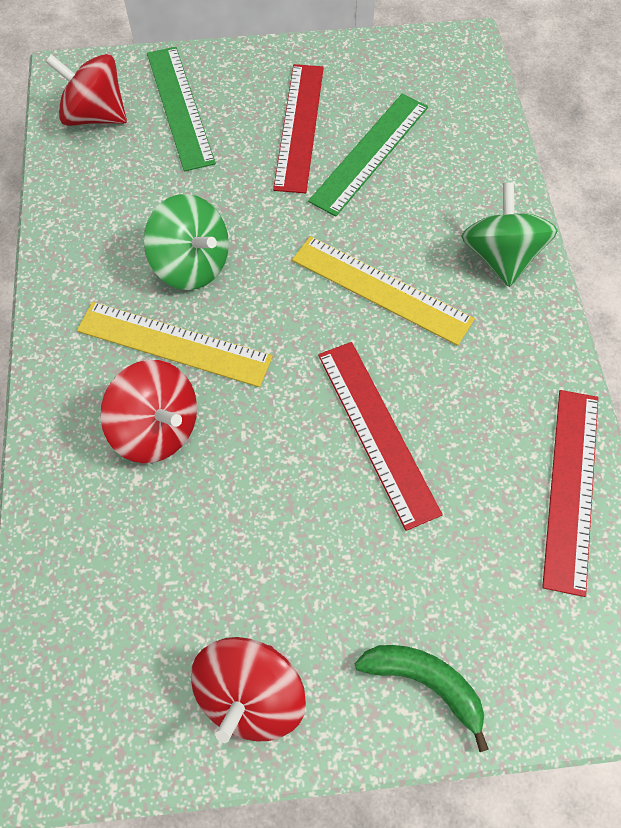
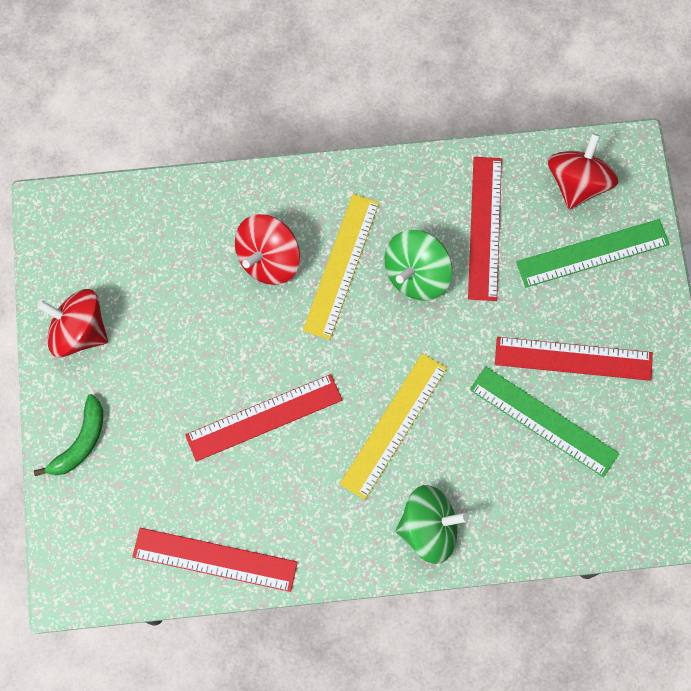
camera: 90 degrees right, 10 degrees up
none -> red ruler [468,157,502,301]

